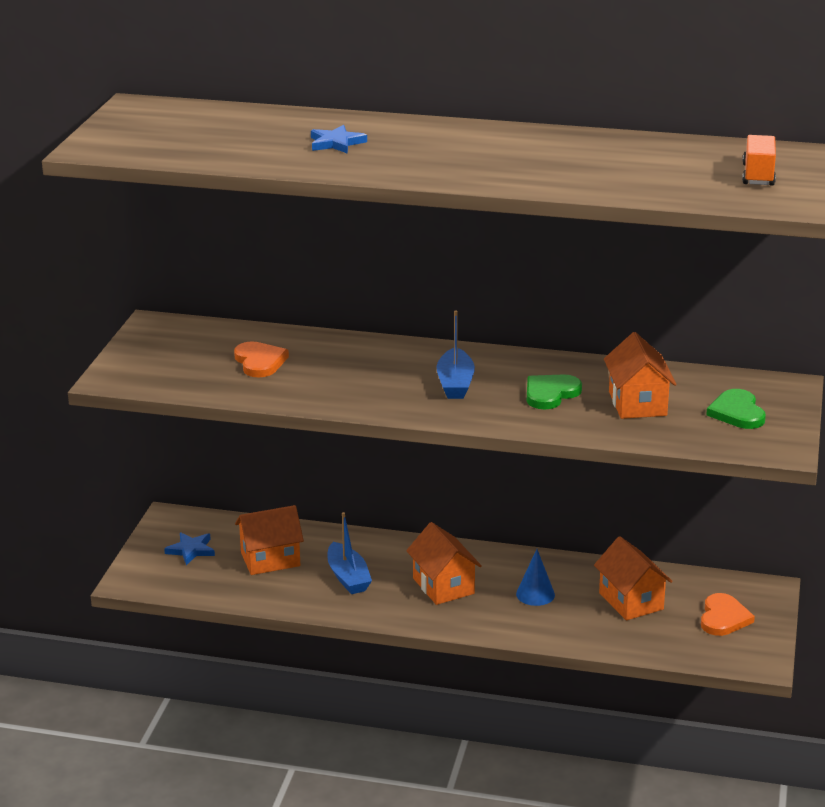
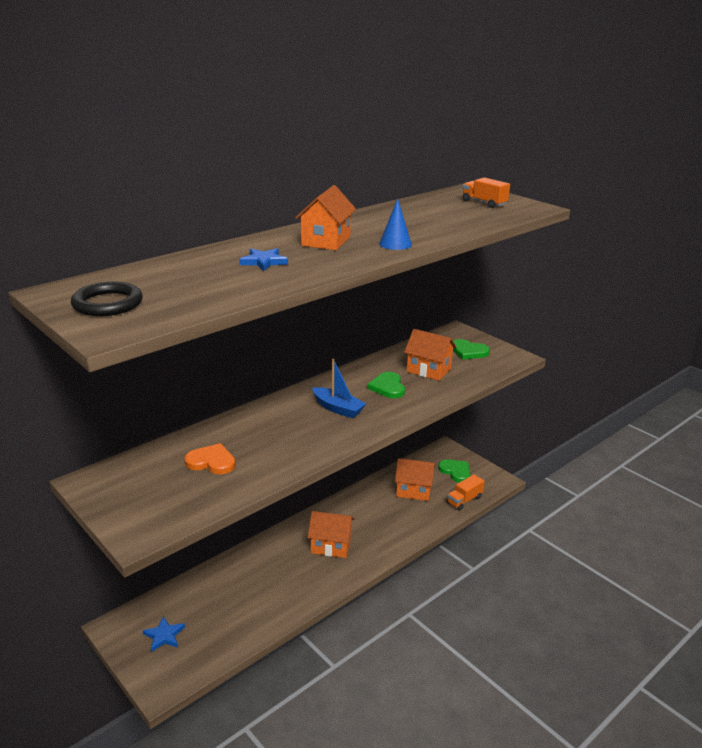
camera: 55 degrees left, 0 degrees up
orange house [235,505,304,575] -> orange house moved to [295,185,356,250]
blue boat [327,512,372,594] -> none
blue cone [516,549,555,606] -> blue cone moved to [379,199,412,250]
orange heart [701,593,755,636] -> green heart [438,459,470,482]
none -> black ring [71,282,143,316]
none -> orange truck [447,474,485,510]

